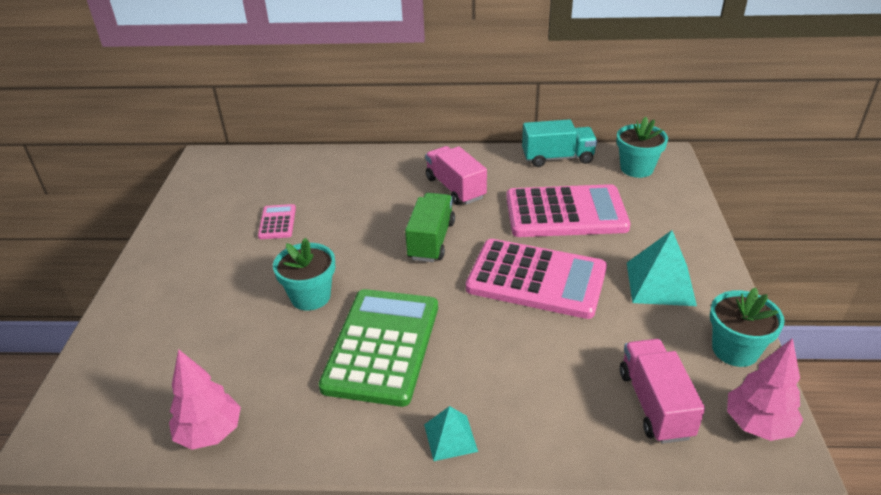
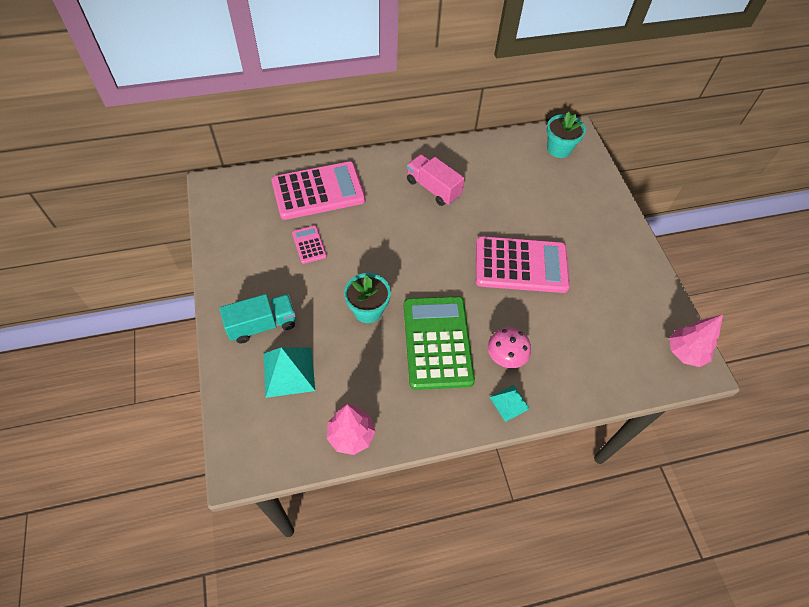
camera: 20 degrees left, 20 degrees up
green truck [405,193,455,262] -> none
pink calculator [506,184,630,237] -> pink calculator moved to [271,162,366,220]
turquoise truck [522,119,597,167] -> turquoise truck moved to [219,294,296,343]
pink truck [620,339,705,444] -> none
turquoise pyramid [627,230,697,306] -> turquoise pyramid moved to [264,347,315,398]
turquoise flower pot [710,287,785,367] -> none
none -> pink mushroom [488,327,531,368]

